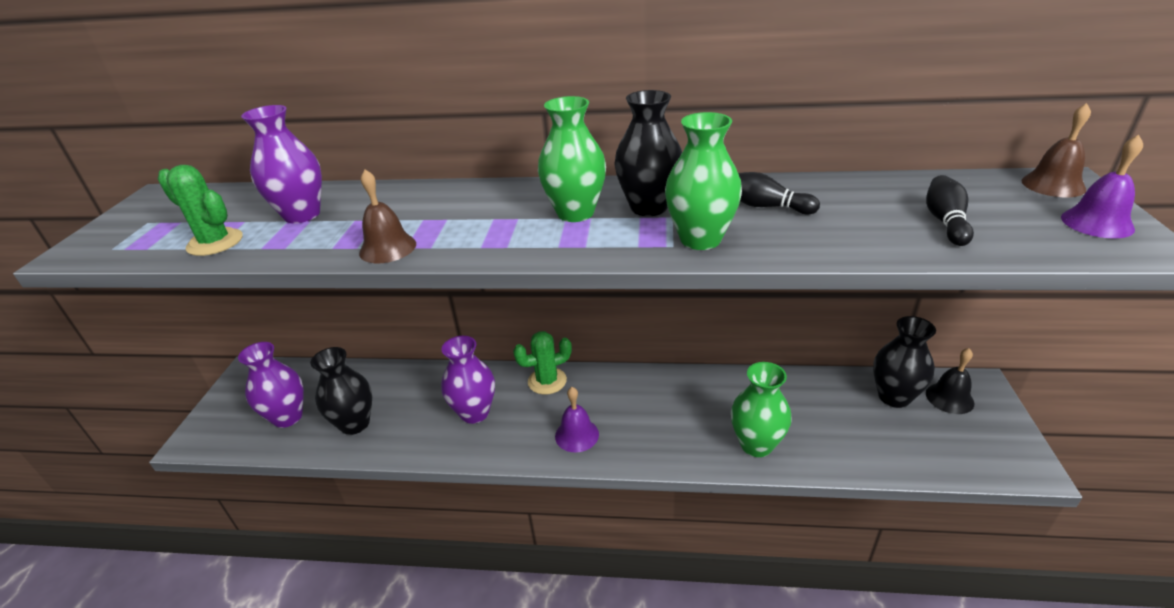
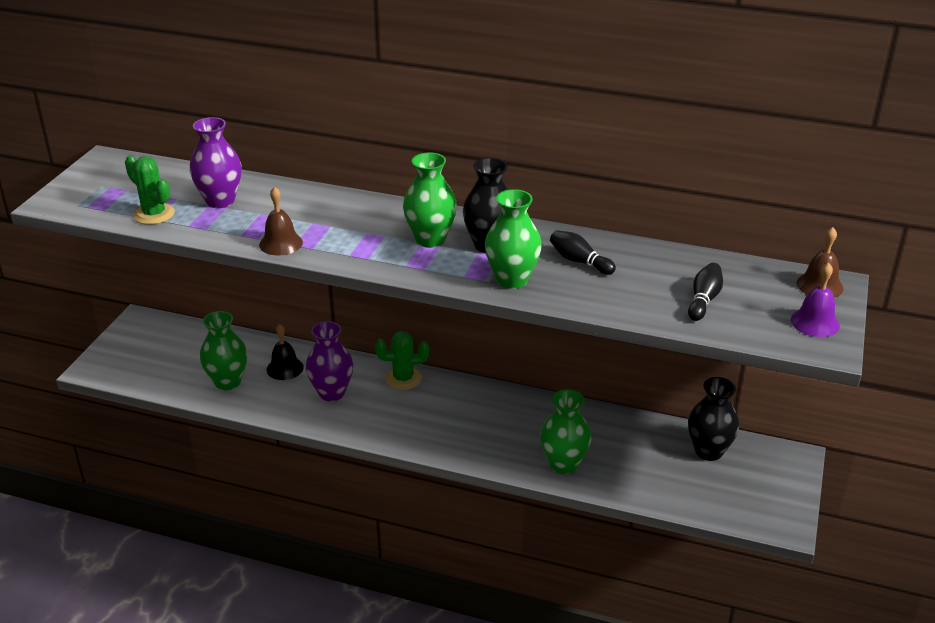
camera: 10 degrees right, 0 degrees up
purple vase [238,342,304,428] -> none
black vase [310,347,372,435] -> green vase [200,311,247,390]
purple bell [555,387,599,452] -> none
black bell [926,348,974,414] -> black bell moved to [267,324,304,380]

